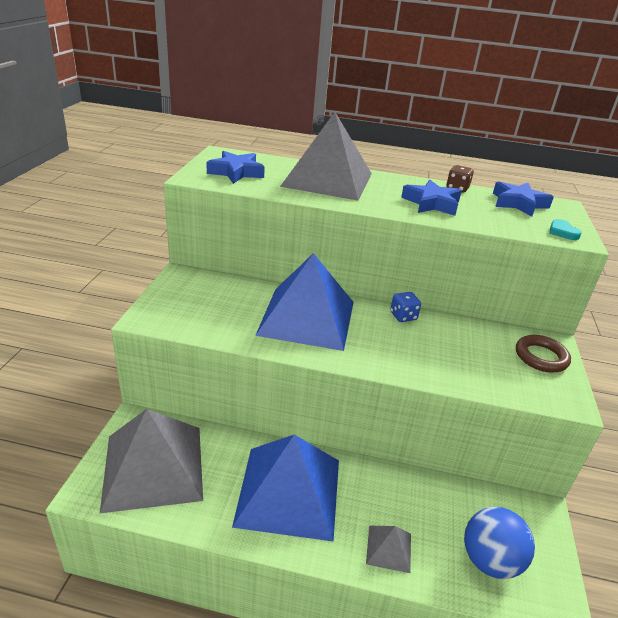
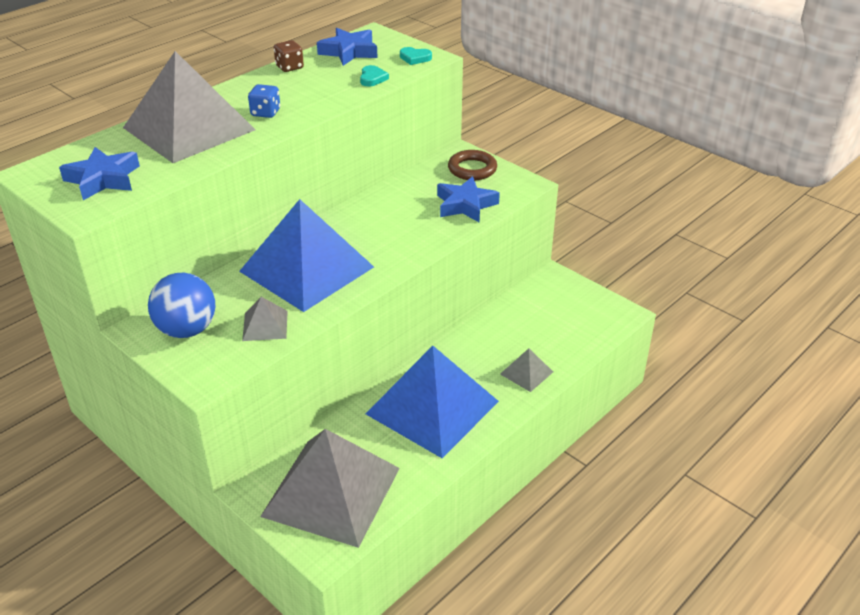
camera: 55 degrees left, 5 degrees up
blue dice [390,292,421,322] -> blue dice moved to [248,84,280,118]
blue star [401,180,462,216] -> blue star moved to [437,176,500,223]
blue ball [464,507,535,579] -> blue ball moved to [148,273,216,338]
none -> grey pyramid [242,297,288,341]
none -> turquoise heart [360,65,389,87]

